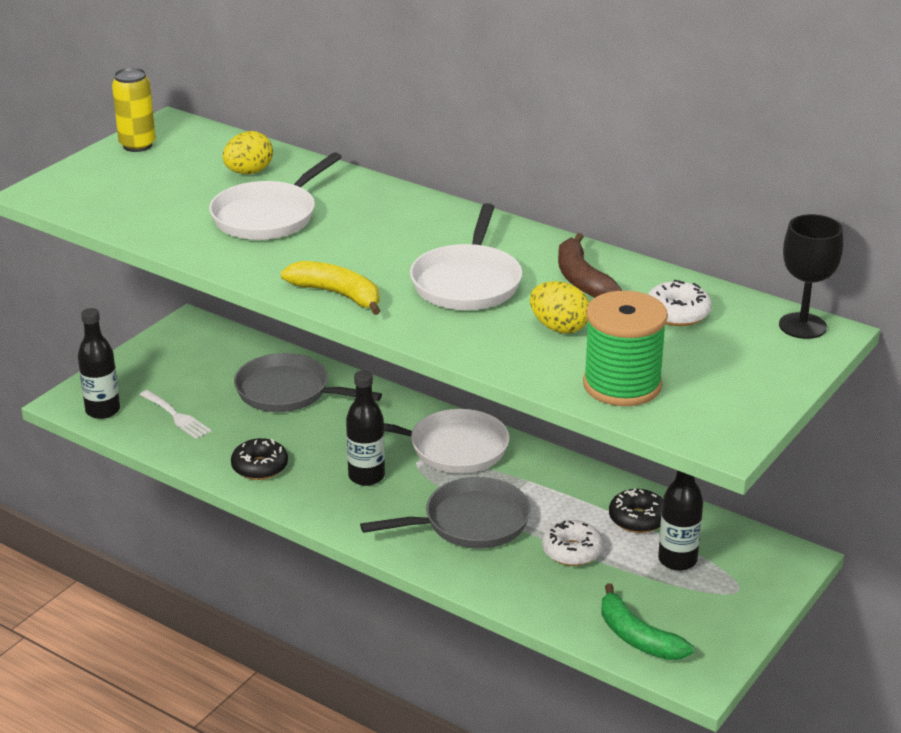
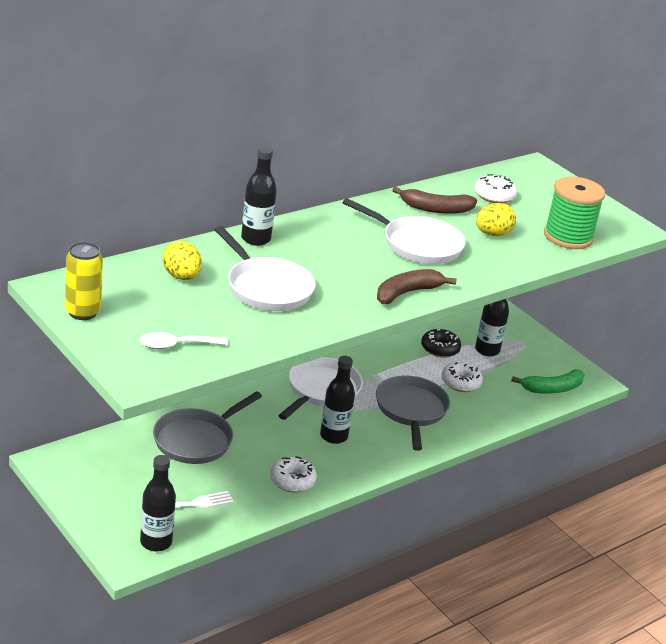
camera: 75 degrees left, 0 degrees up
black donut [231,438,288,480] -> white donut [270,456,317,493]
yellow banana [281,261,381,315] -> brown banana [377,269,456,304]
black goblet [779,214,843,339] -> none
none -> white spoon [140,332,228,350]
none -> black bottle [241,146,277,246]

